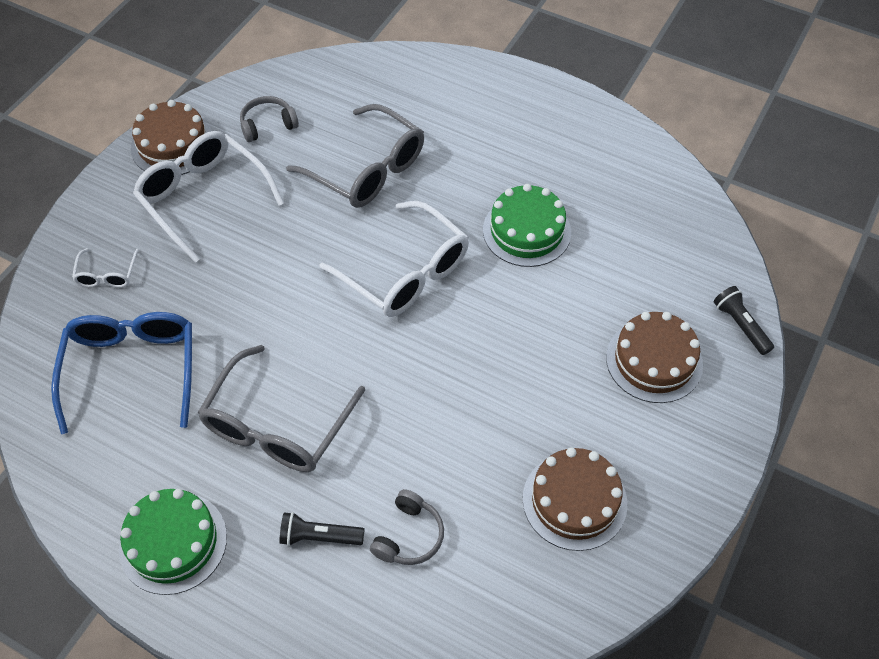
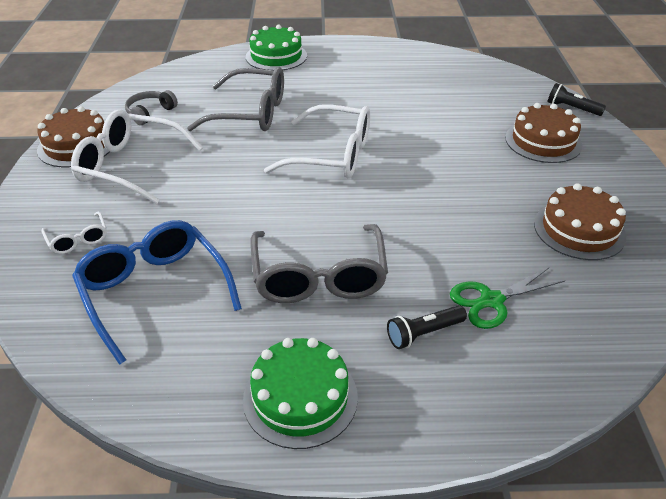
camera: 30 degrees left, 15 degrees down
grey headphones [370,489,444,565] -> green scissors [450,267,566,329]
green cake [483,184,571,267] -> green cake moved to [246,25,307,70]

